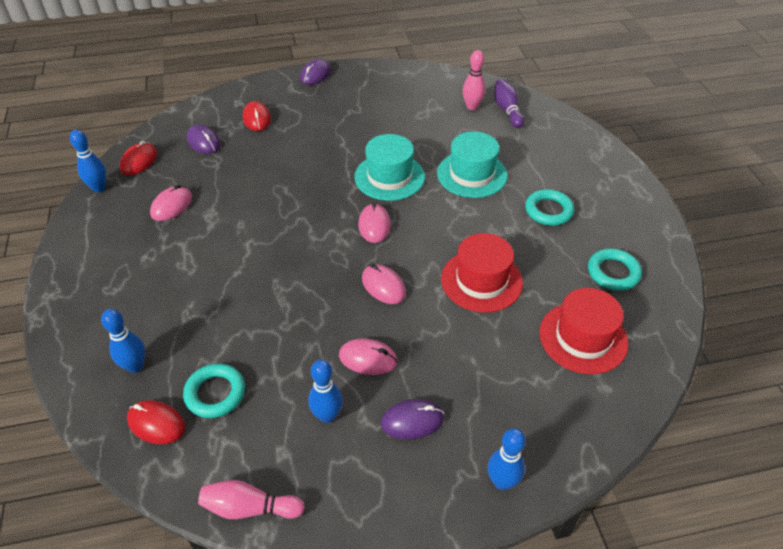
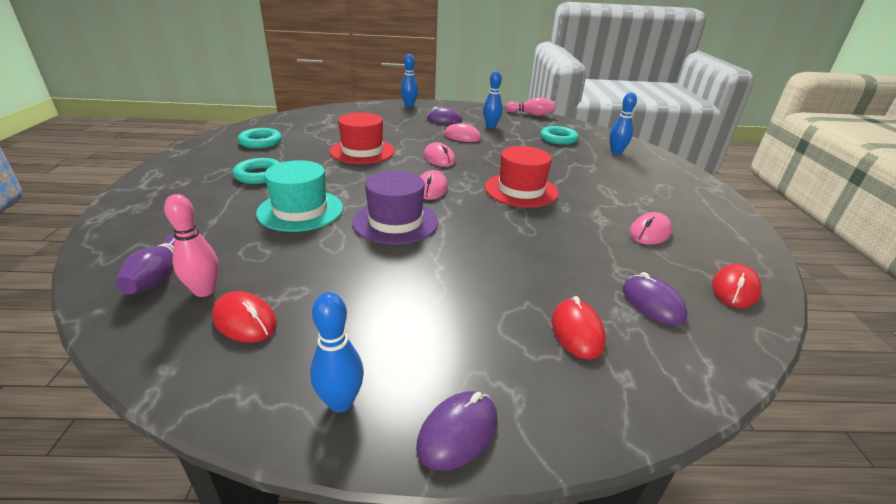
camera: 170 degrees left, 15 degrees down
blue bowling pin [70,130,106,192] -> blue bowling pin moved to [310,292,364,413]
red mouse [127,400,185,444] -> red mouse moved to [212,291,277,343]
turquoise hat [354,134,425,201] -> purple hat [352,171,438,245]
red hat [540,288,628,374] -> red hat moved to [485,146,559,208]

